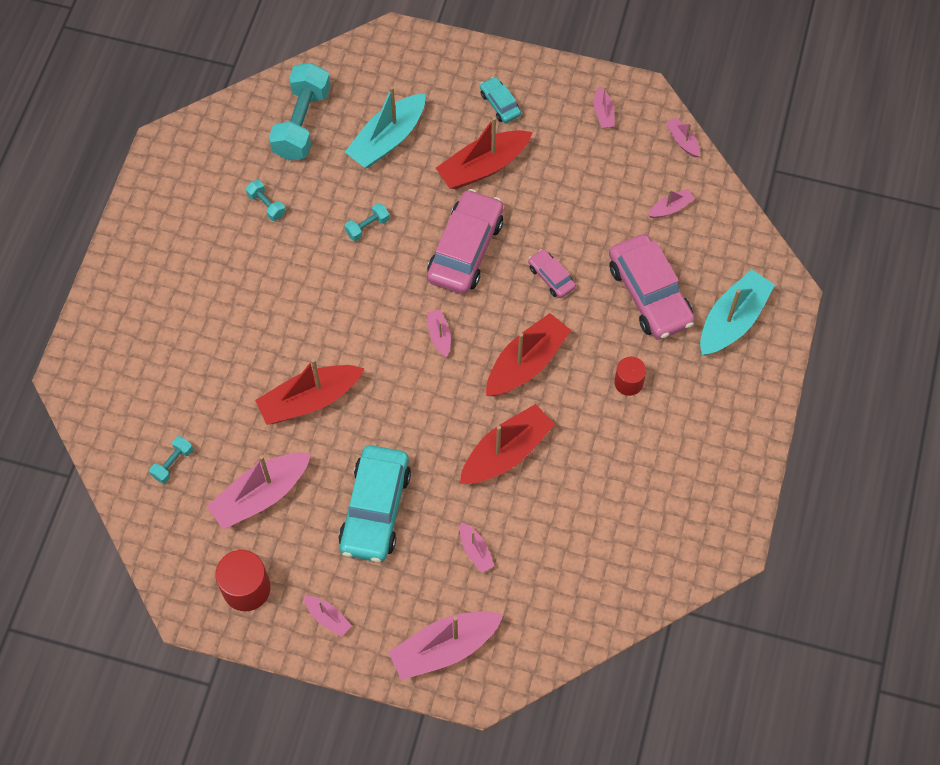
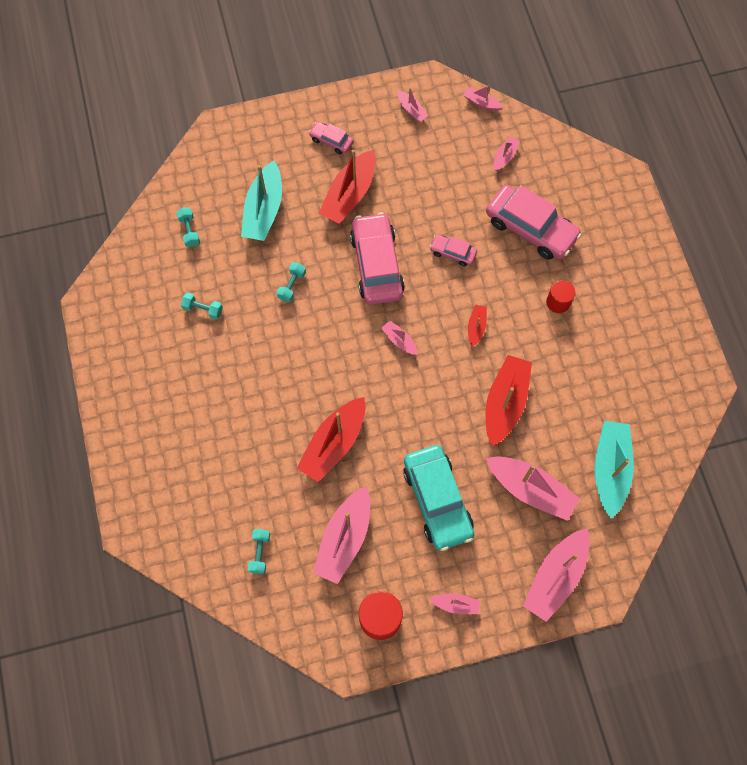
camera: 30 degrees left, 5 degrees up
turquoise dumbbell [269,63,331,160] -> turquoise dumbbell [176,208,200,247], size x0.46
pink boat [460,522,494,573] -> pink boat [486,456,580,521], size x2.07
turquoise car [480,77,521,123] -> pink car [309,122,354,154]
red boat [486,313,571,396] -> red boat [468,305,487,347], size x0.48
turquoise boat [700,269,775,355] -> turquoise boat moved to [594,421,634,518]

